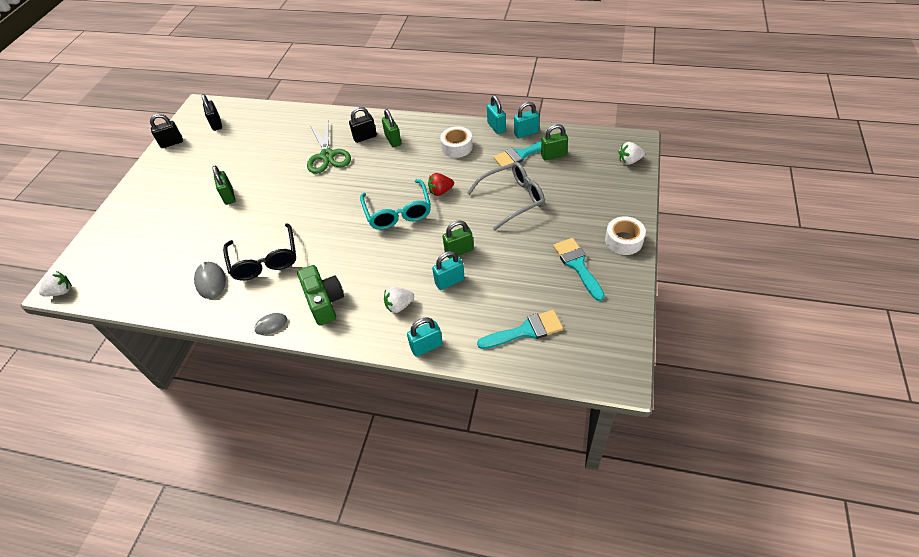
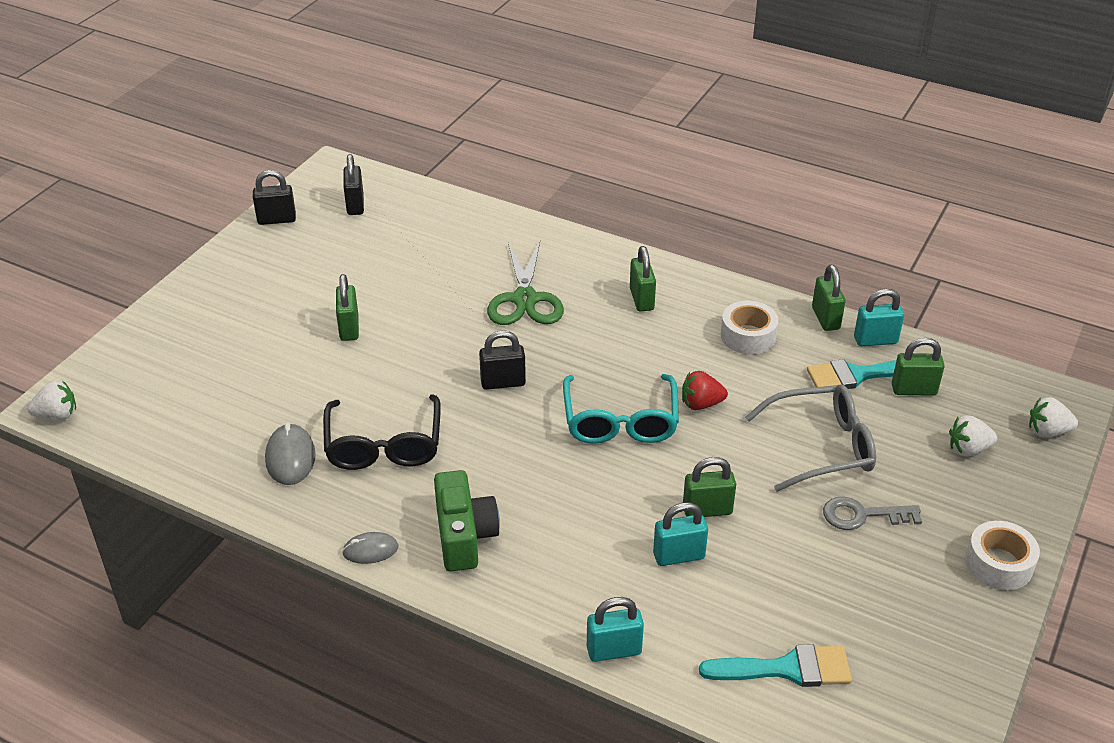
camera: 10 degrees right, 10 degrees down
black padlock [349,107,377,143] -> black padlock moved to [479,331,526,390]
white strawberry [384,287,414,313] -> white strawberry moved to [949,415,997,456]
turquoise padlock [487,95,506,134] -> green padlock [812,265,846,331]
turquoise brush [553,238,605,301] -> none
none -> grey key [823,497,922,530]

